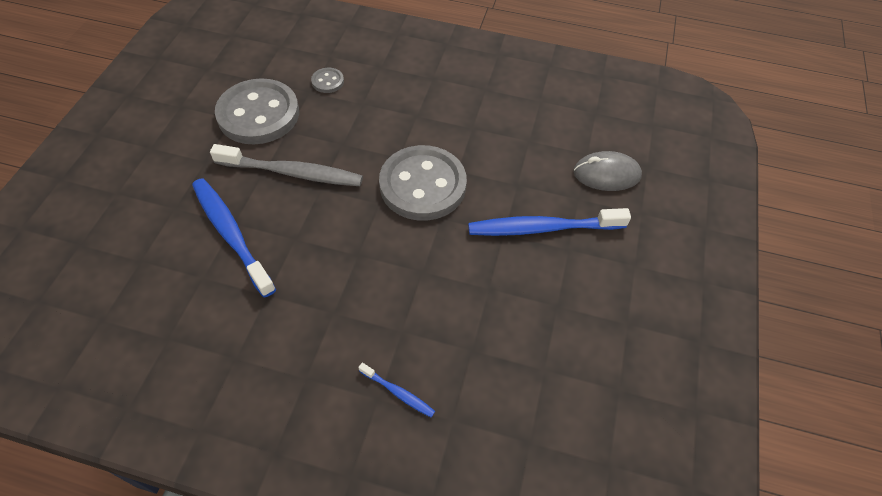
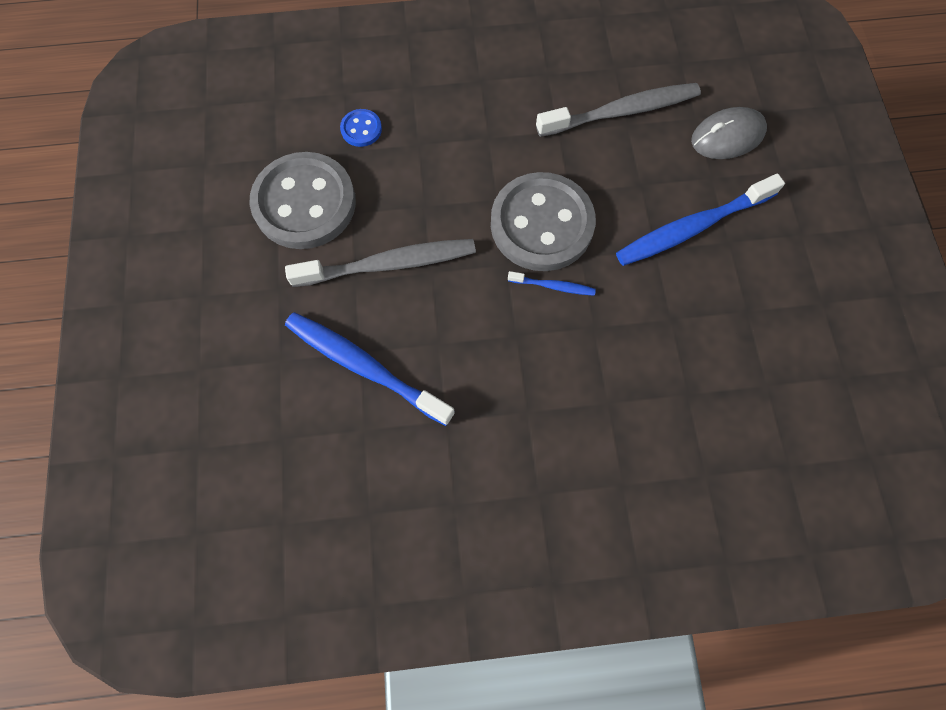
camera: 20 degrees left, 15 degrees up
grey button [311,68,344,93] -> blue button [340,109,382,147]
blue toothbrush [358,363,435,417] -> blue toothbrush moved to [508,271,596,296]
none -> grey toothbrush [536,83,701,137]

